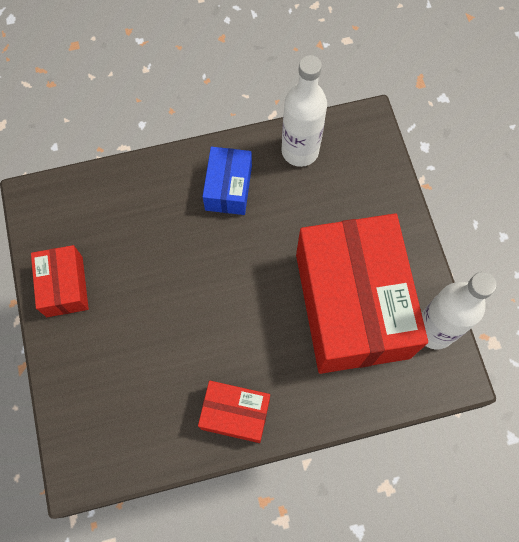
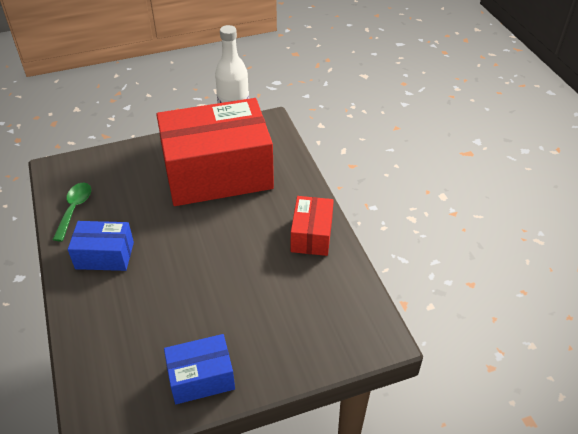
camera: 95 degrees left, 25 degrees down
red box [31,245,89,317] -> blue box [164,334,235,404]
white bottle [281,55,327,167] -> green spoon [53,183,91,242]

